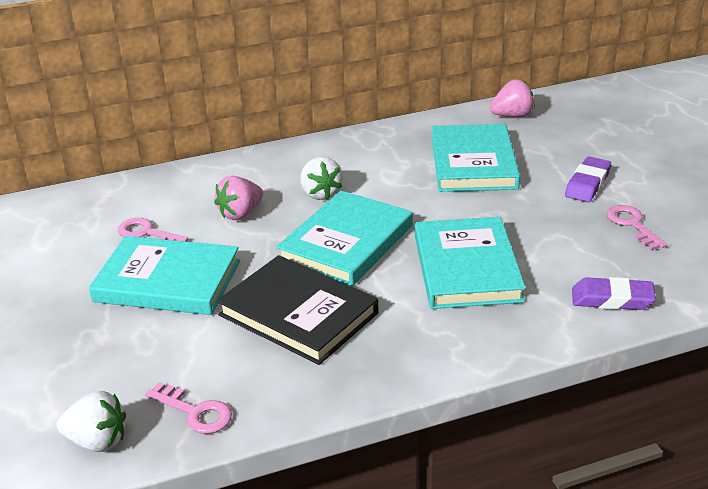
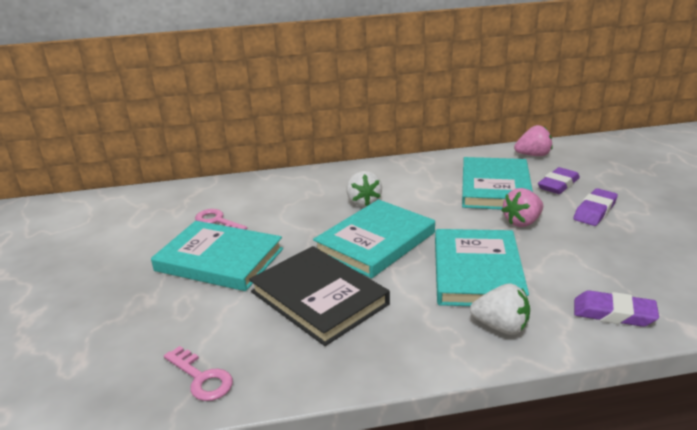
camera: 10 degrees right, 5 degrees down
white strawberry [57,391,126,452] -> white strawberry moved to [470,283,530,335]
pink strawberry [214,176,263,220] -> pink strawberry moved to [501,188,543,227]
pink key [607,205,667,250] -> none
none -> purple eraser [538,167,580,194]

